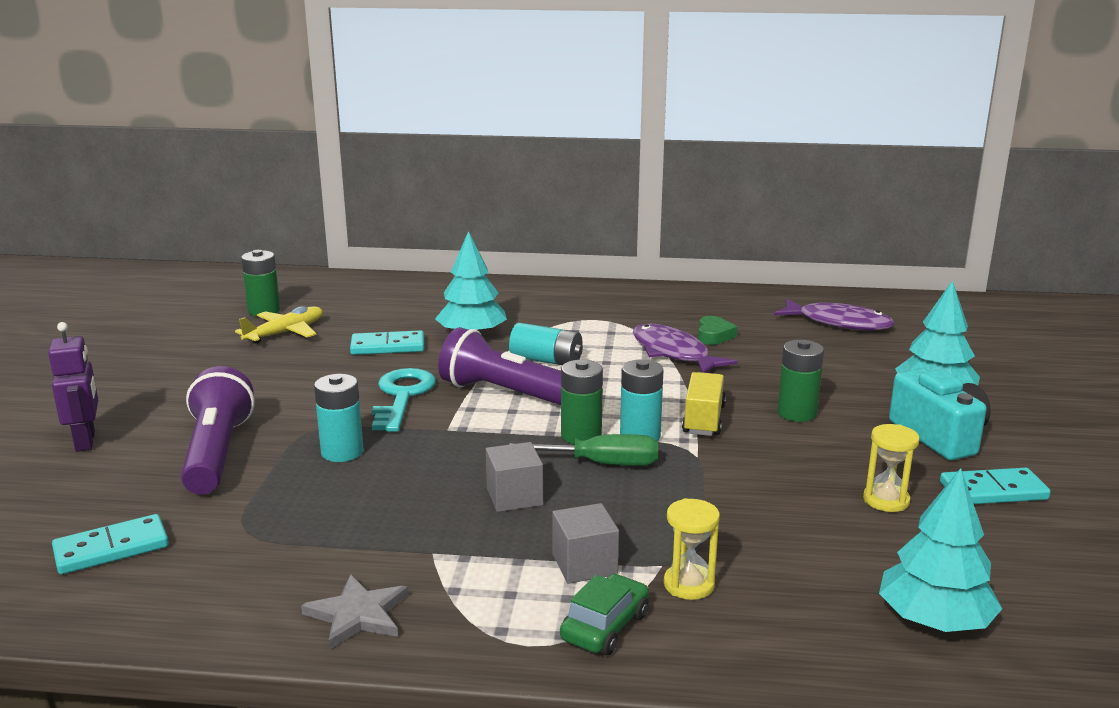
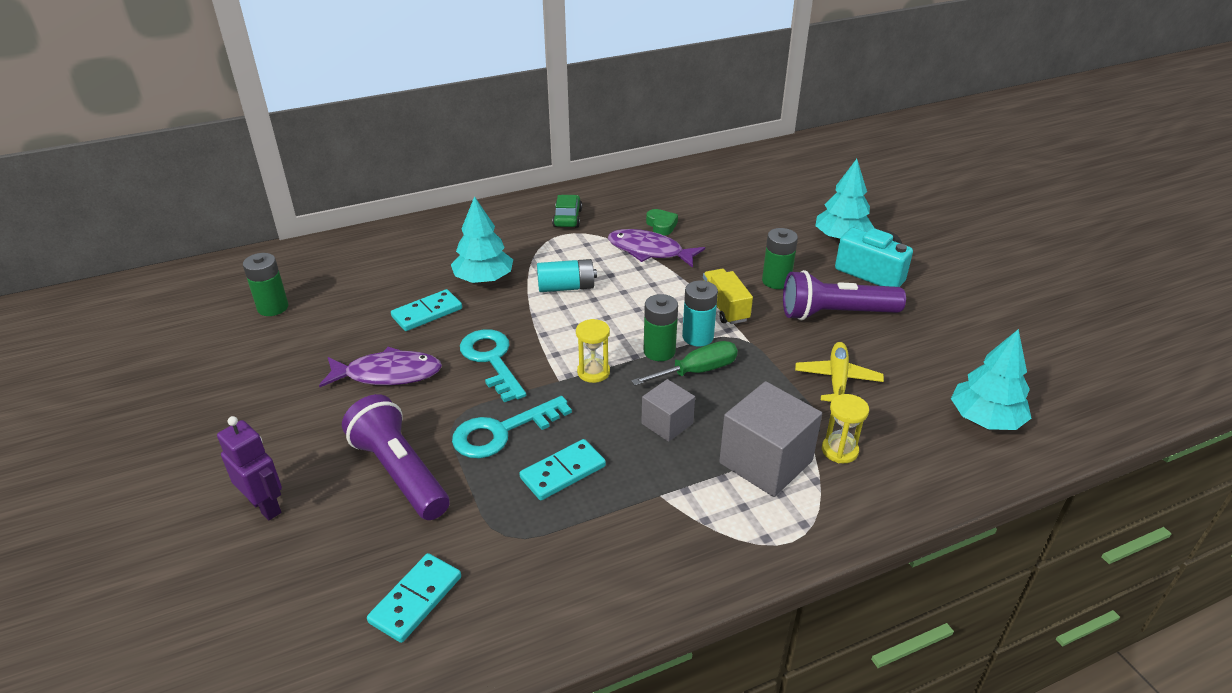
camera: 30 degrees left, 15 degrees up
yellow plane [235,306,323,344] -> yellow plane moved to [795,342,884,402]
grey star [301,574,408,650] -> none
turquoise battery [314,374,363,462] -> turquoise key [452,396,572,458]
purple flashlight [438,327,561,405] -> purple flashlight moved to [783,270,906,320]
grey cube [552,503,619,584] -> grey cube [719,381,822,497], size x1.73
green car [560,574,649,655] -> green car moved to [552,195,582,228]
purple fish [774,299,894,331] -> purple fish moved to [319,347,442,388]
yellow hourglass [863,424,920,512] -> yellow hourglass moved to [576,319,610,383]
turquoise domino [940,468,1051,504] -> turquoise domino moved to [519,439,606,500]

